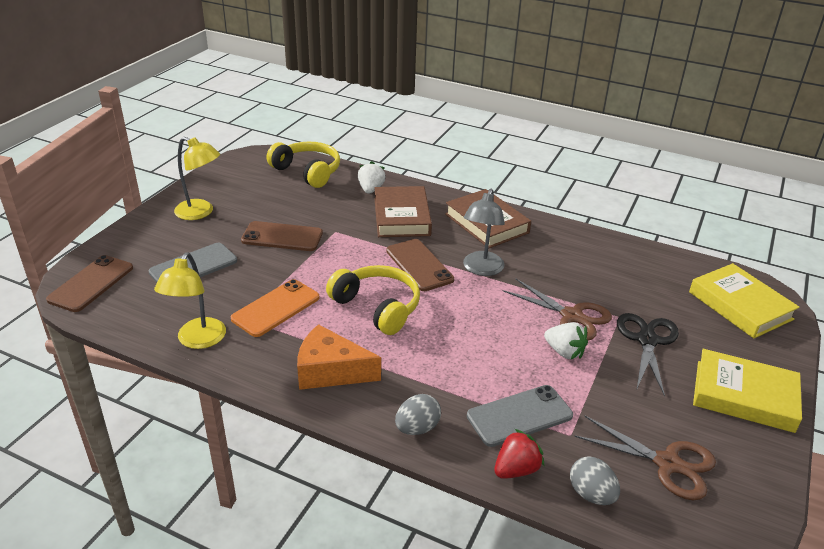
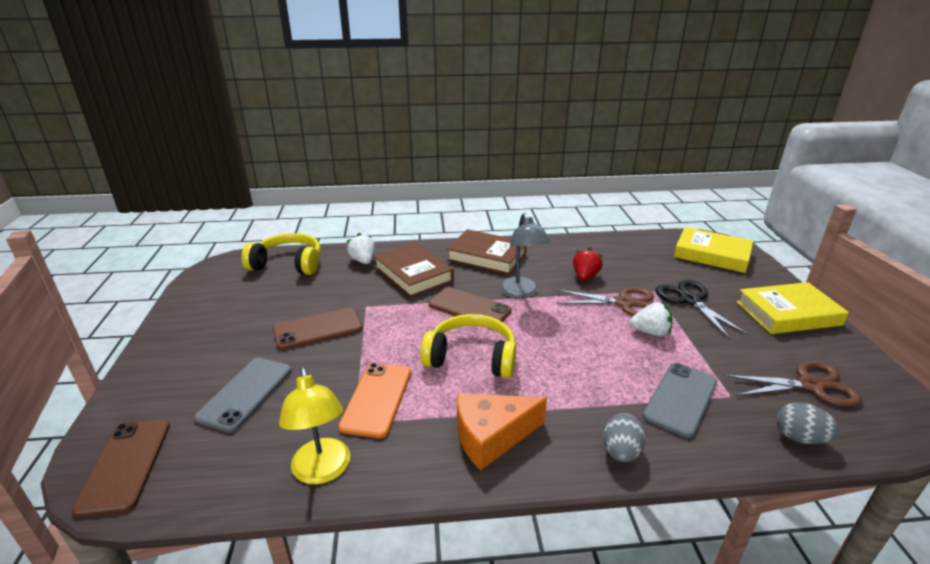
camera: 30 degrees left, 5 degrees down
yellow lamp [174,137,220,220] -> none
red strawberry [494,429,545,479] -> red strawberry moved to [573,248,603,281]

